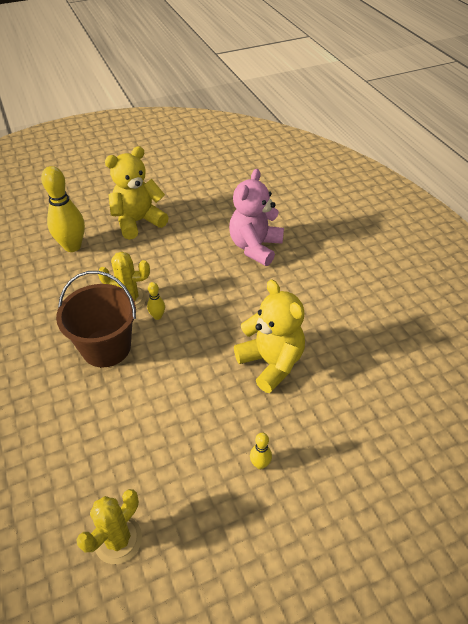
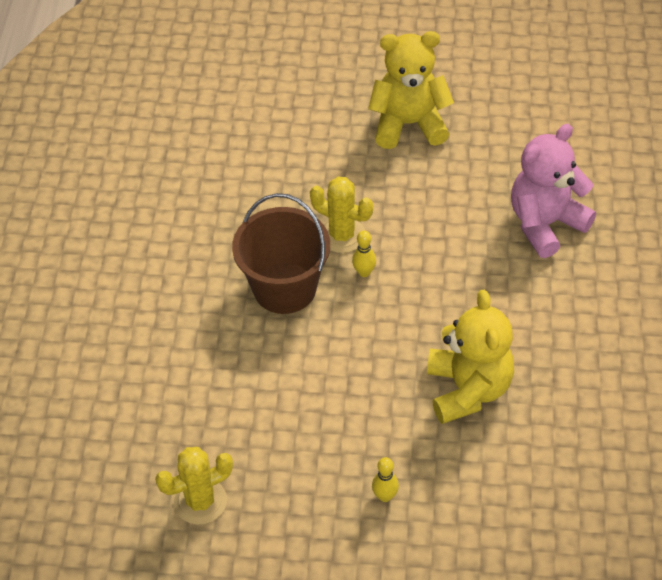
camera: 30 degrees right, 5 degrees up
yellow bowling pin [41,166,85,252] -> none

